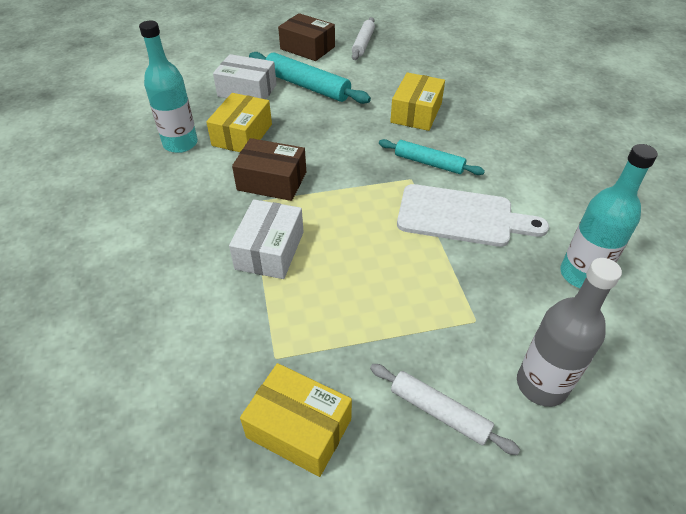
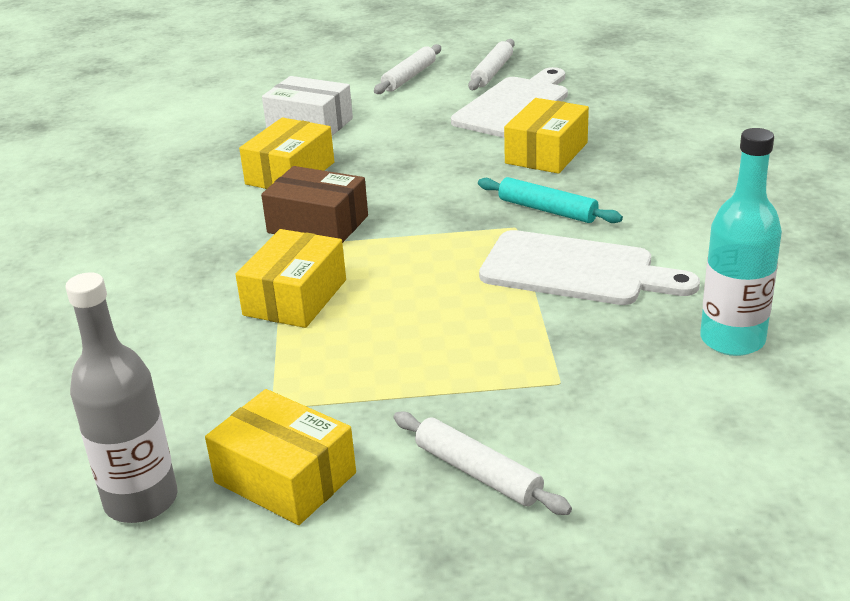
camera: 10 degrees right, 15 degrees down
turquoise bottle [139,20,198,153] -> none
white box [229,199,304,279] -> yellow box [235,229,346,328]
turquoise rolling pin [249,52,371,104] -> none
brown box [278,13,335,61] -> white rolling pin [374,44,441,94]
grey bottle [517,258,622,407] -> grey bottle moved to [65,272,178,523]
none -> white cutting board [451,67,568,138]

